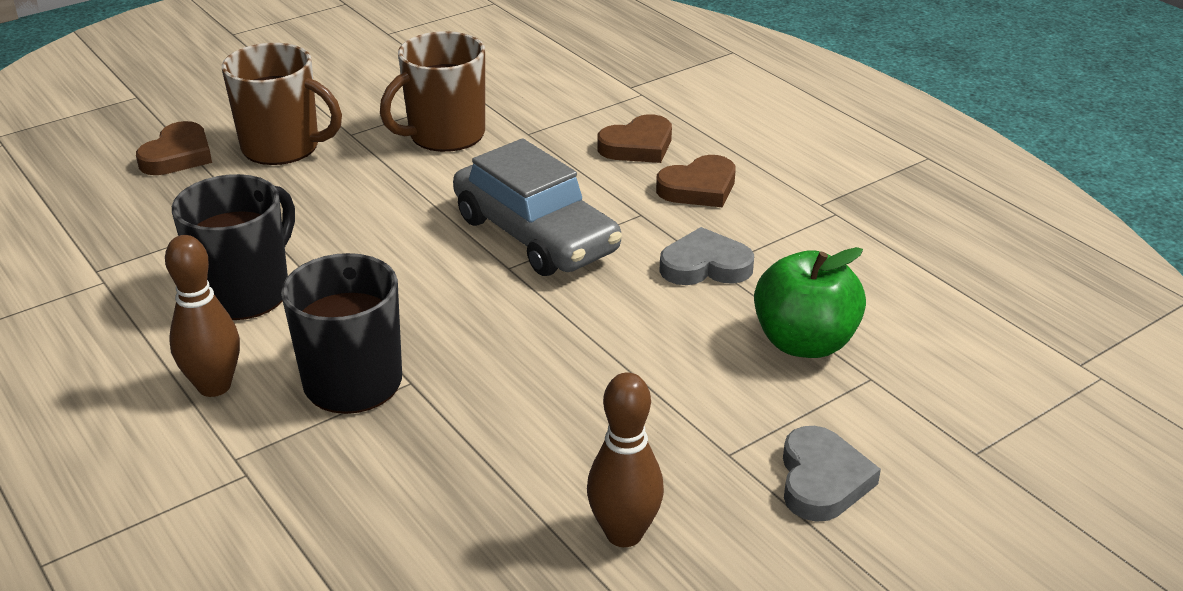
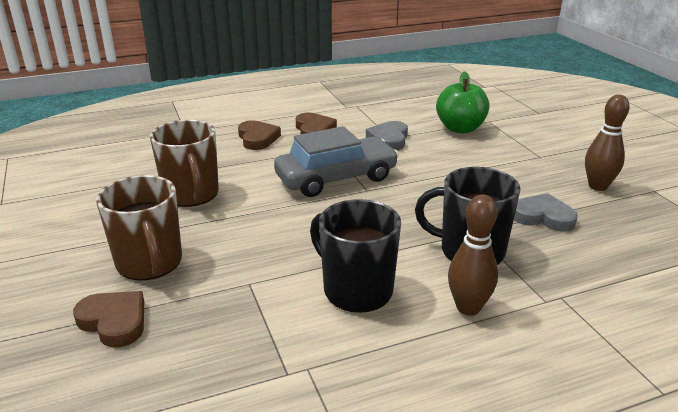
camera: 75 degrees left, 5 degrees down
brown mug [222,43,342,165] -> brown mug turned 120 degrees clockwise [96,175,182,280]
grey heart [783,426,881,522] -> grey heart moved to [514,193,578,232]

